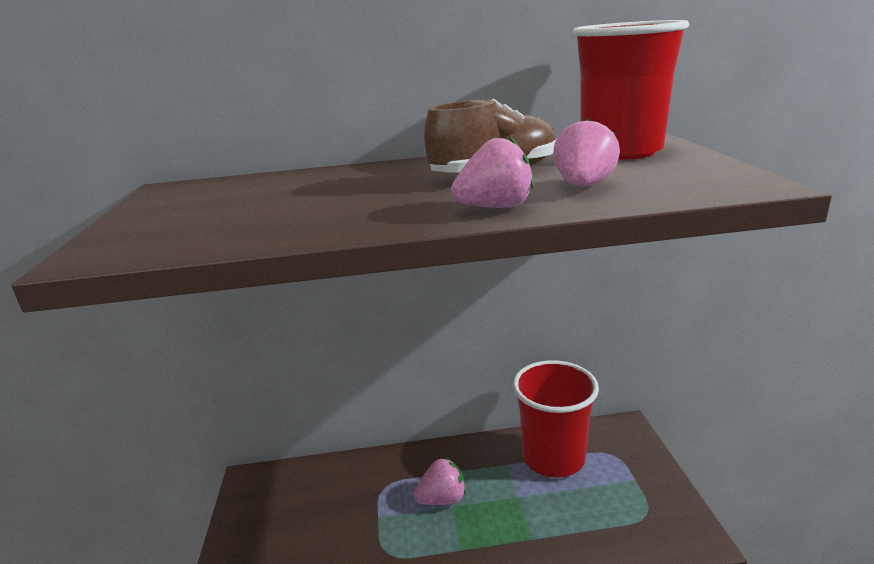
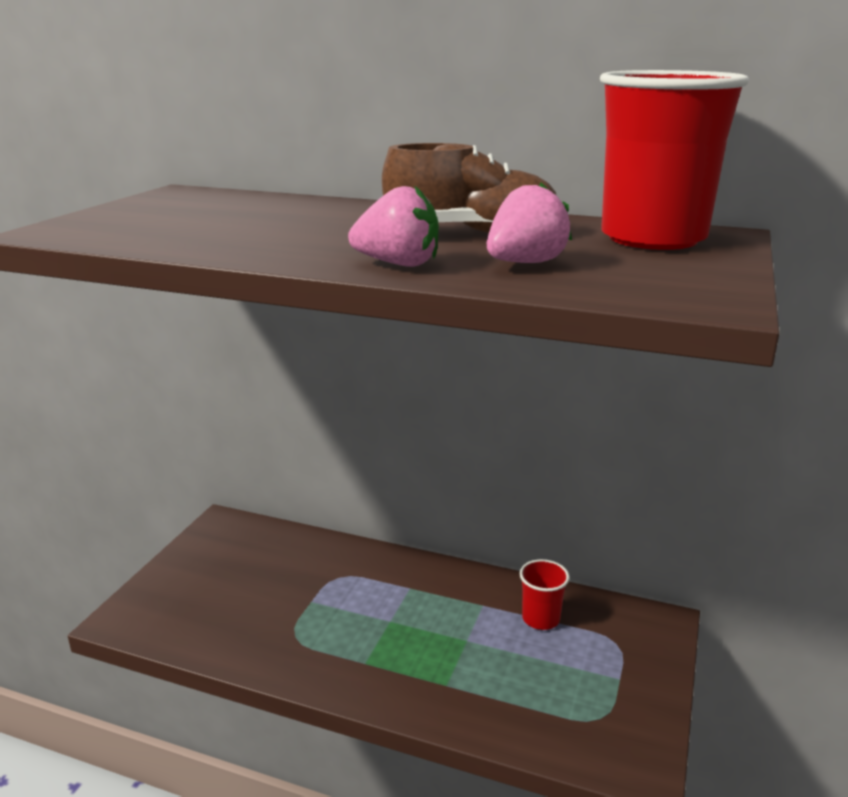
camera: 25 degrees right, 0 degrees up
pink strawberry [414,457,466,505] -> none
red cup [513,360,599,477] -> red cup [519,559,570,630], size x0.47

